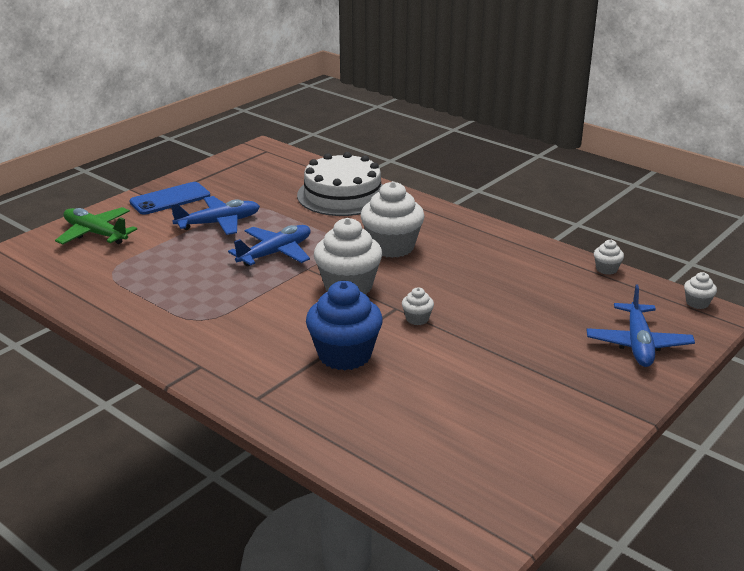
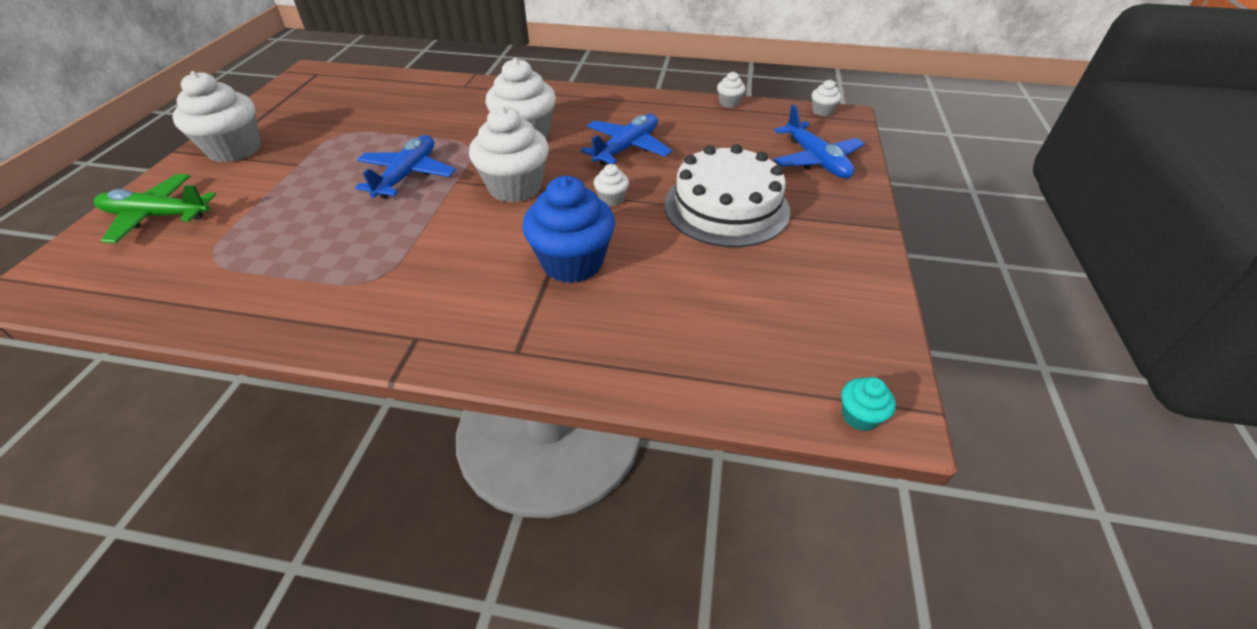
camera: 30 degrees left, 15 degrees up
blue phone [129,182,210,215] -> white cupcake [172,71,261,163]
blue plane [171,196,260,235] -> blue plane moved to [581,114,672,166]
white cake [297,152,383,216] -> white cake moved to [664,144,790,247]
none -> turquoise cupcake [841,377,896,431]

